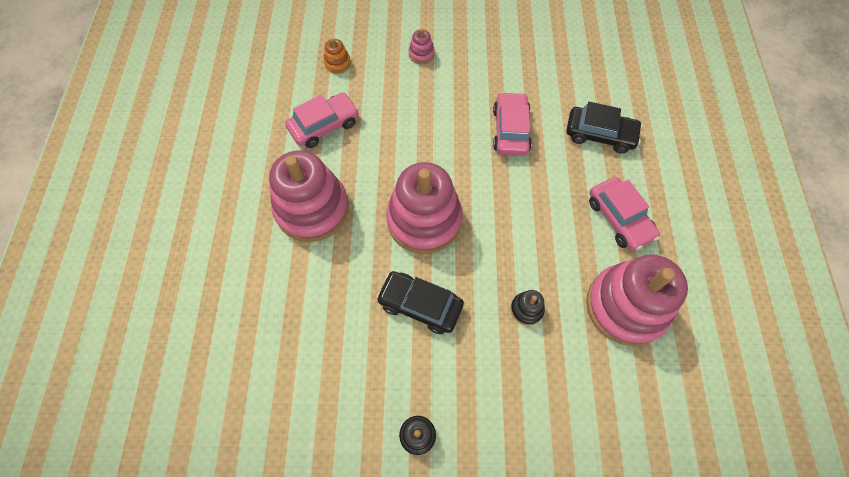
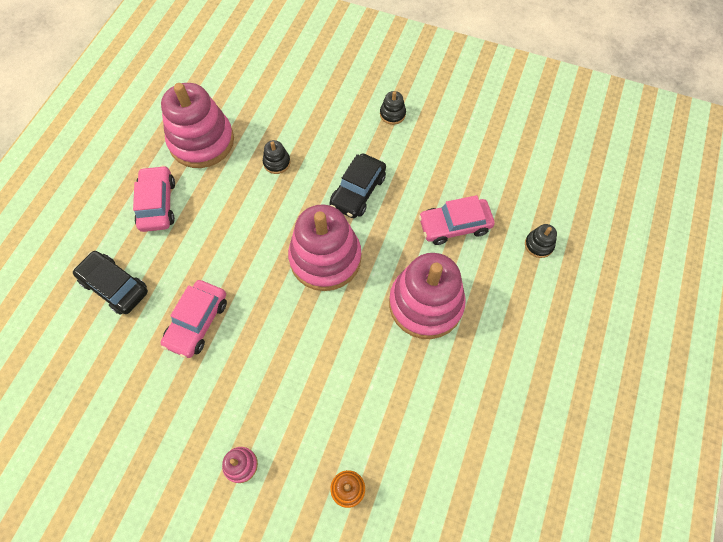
camera: 160 degrees left, 0 degrees up
pink car [285,92,359,148] -> pink car moved to [419,195,495,245]
black car [376,271,464,334] -> black car turned 75 degrees clockwise [329,153,386,218]
none -> black stacking toy [525,224,557,258]

